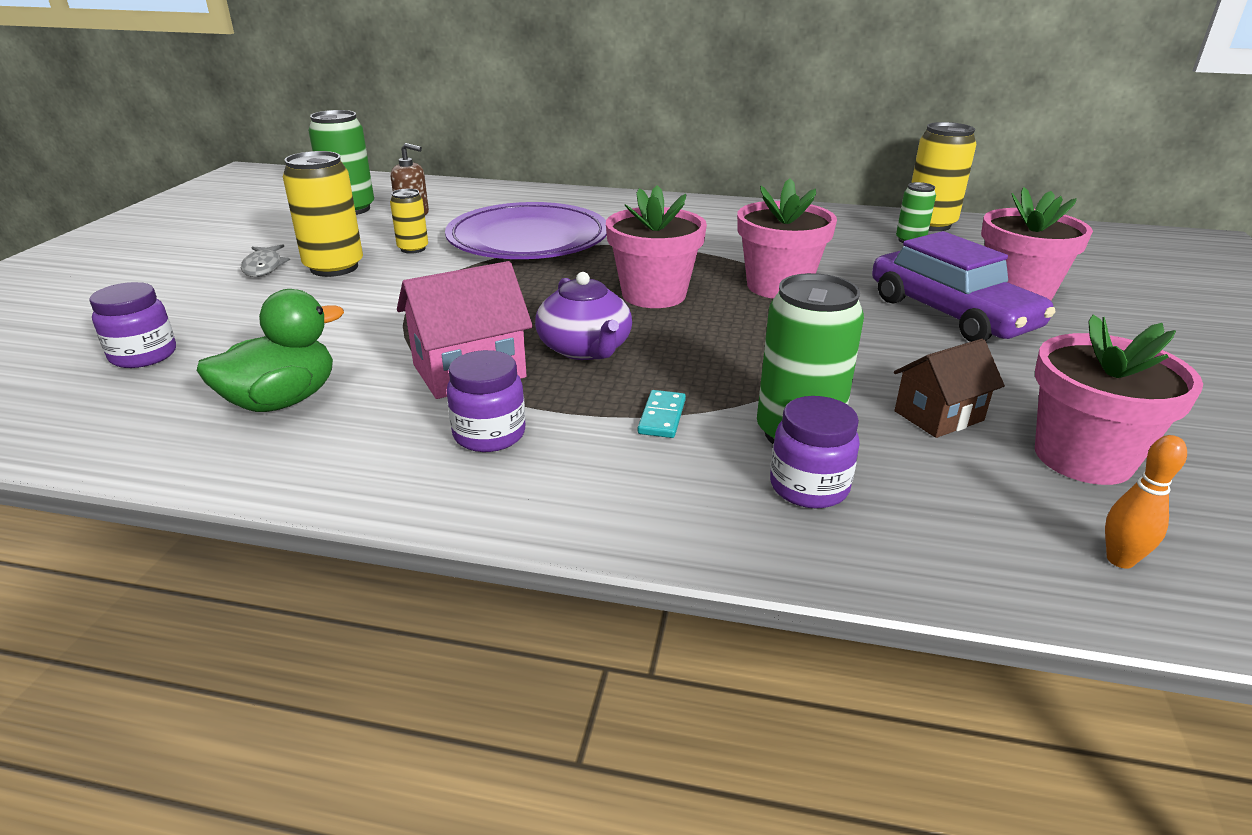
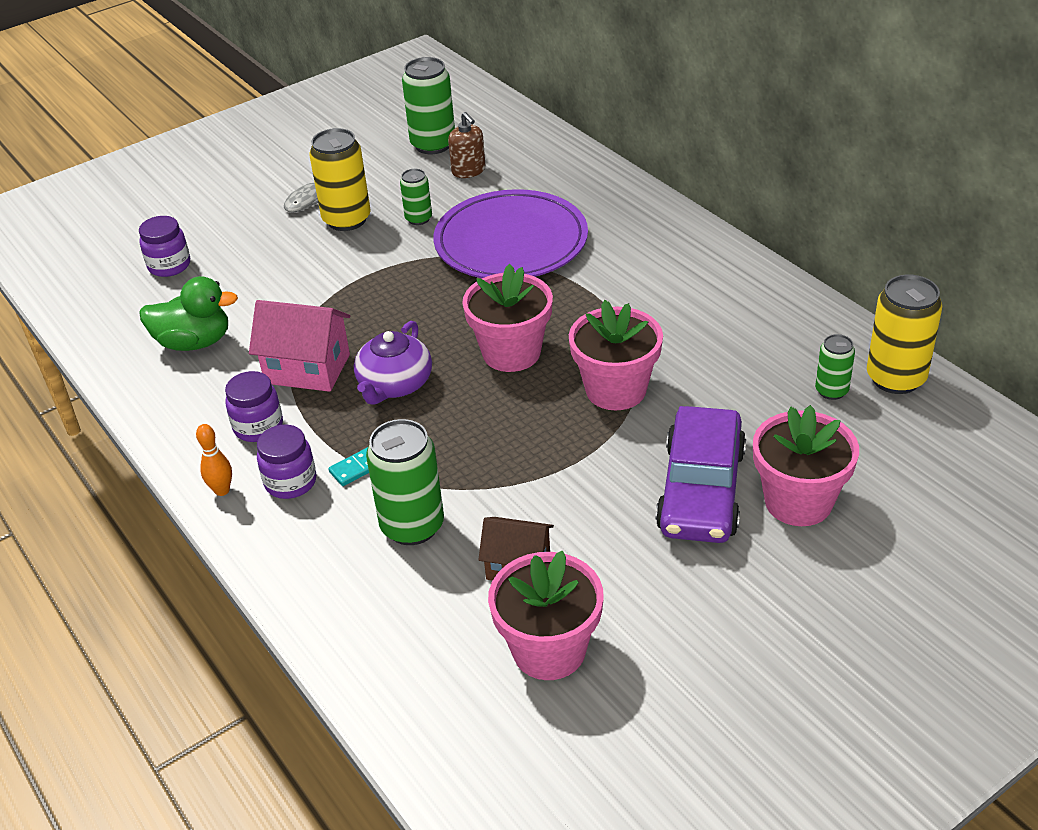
camera: 45 degrees right, 10 degrees up
yellow can [390,189,428,254] -> green can [400,169,432,225]
purple jar [770,396,860,508] -> purple jar moved to [257,425,316,499]
orange bowling pin [1105,435,1187,569] -> orange bowling pin moved to [196,424,232,496]

